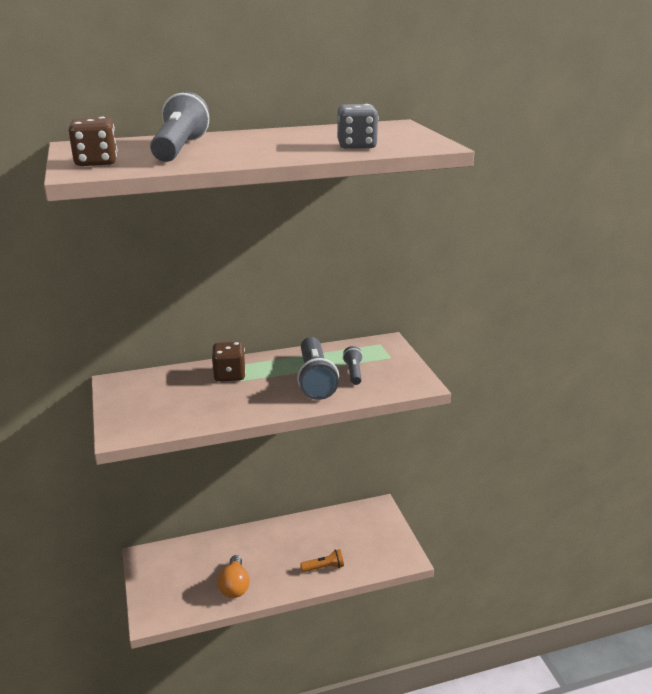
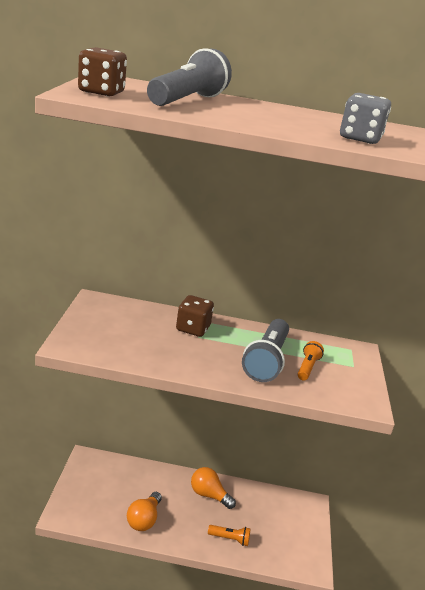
camera: 20 degrees right, 0 degrees up
grey flashlight [343,346,363,385] -> orange flashlight [298,341,324,380]
none -> orange light bulb [191,467,236,509]

